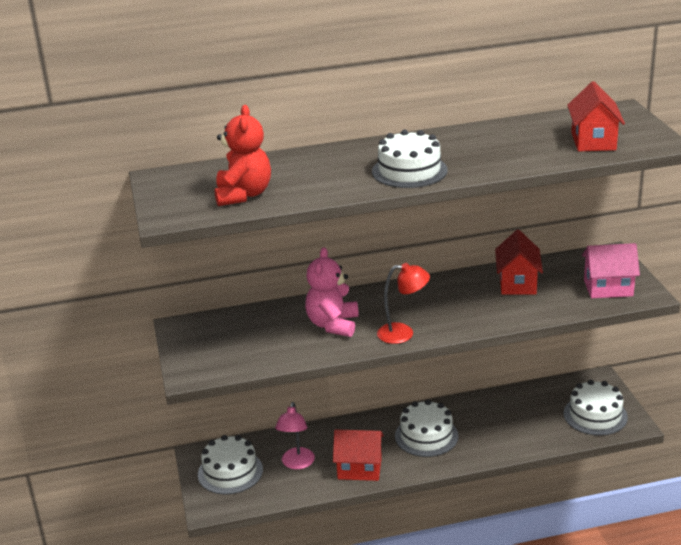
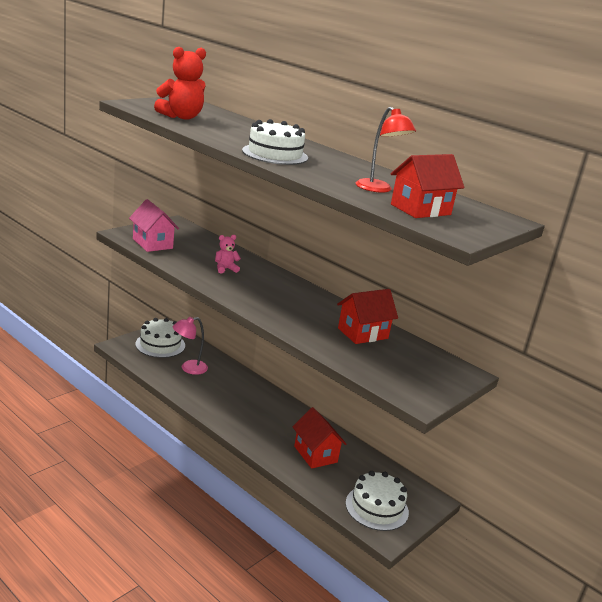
camera: 50 degrees right, 5 degrees down
pink teddy bear [305,247,359,337] -> pink teddy bear [215,235,241,274], size x0.54
red house [333,429,384,481] -> red house moved to [293,407,346,469]
red lamp [377,263,430,344] -> red lamp moved to [356,107,416,193]
white cake [395,400,458,457] -> none
pink house [582,243,640,298] -> pink house moved to [129,199,179,252]

